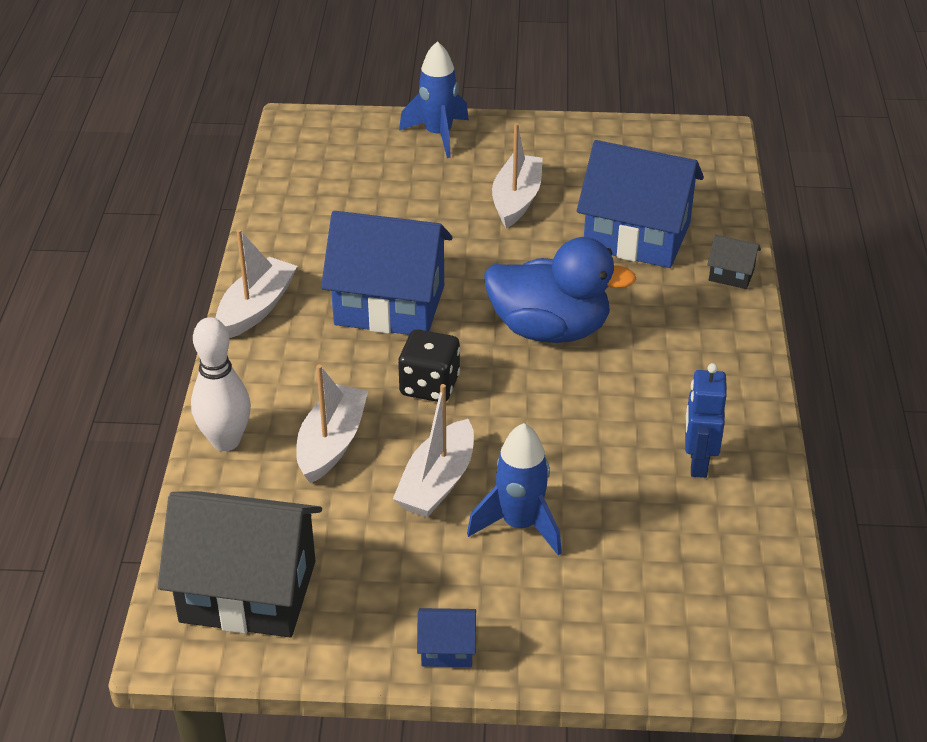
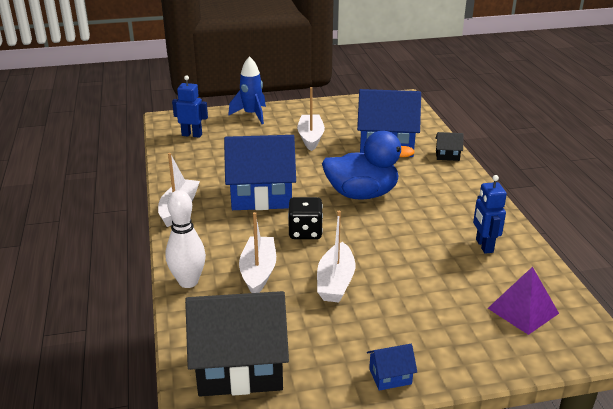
camera: 15 degrees left, 10 degrees down
blue rocket [467,423,562,556] -> none
none -> blue robot [172,75,208,138]
none -> purple pyramid [488,267,559,335]

